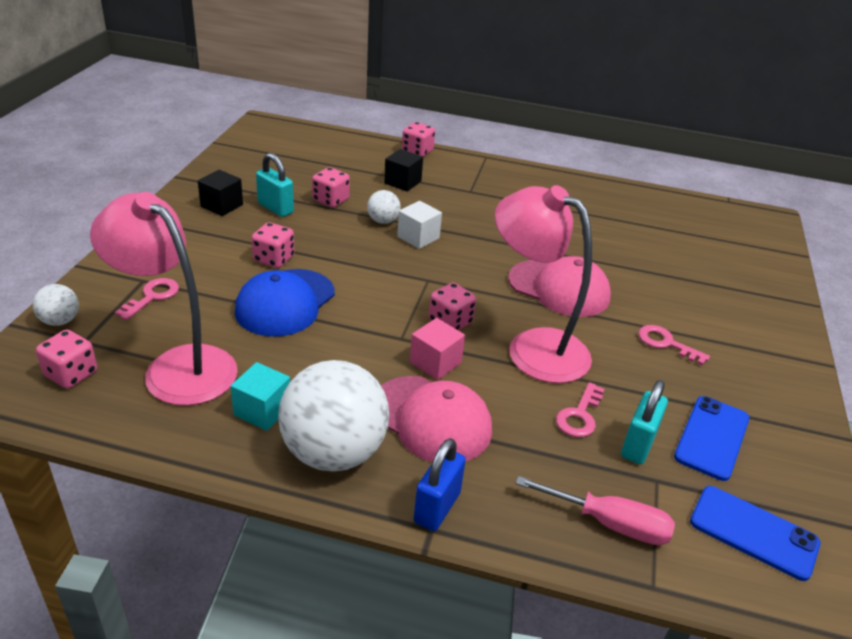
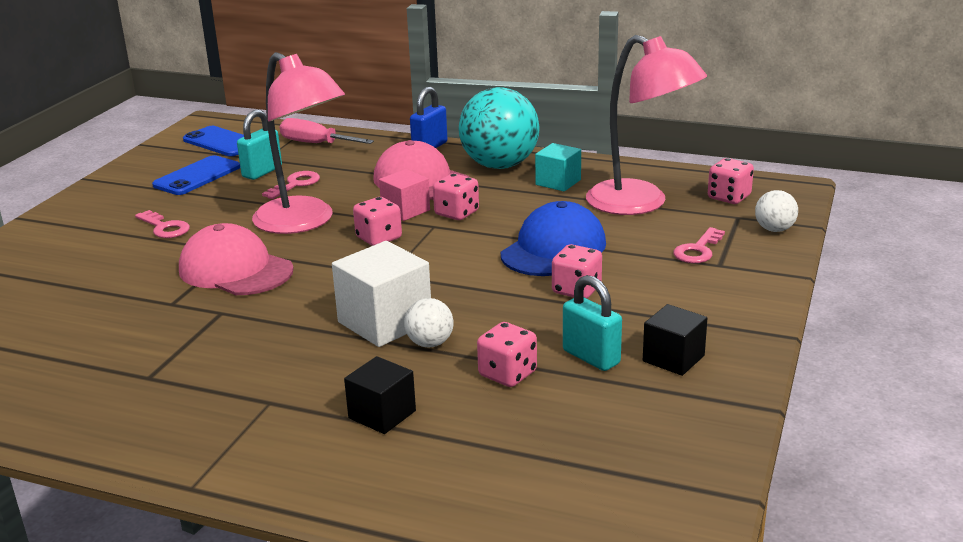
camera: 170 degrees left, 10 degrees down
white ball [278,360,389,472] -> turquoise ball [458,87,540,169]
white cube [397,201,442,249] -> white cube [332,241,431,347], size x1.61
pink dice [402,122,435,157] -> pink dice moved to [433,173,479,220]

